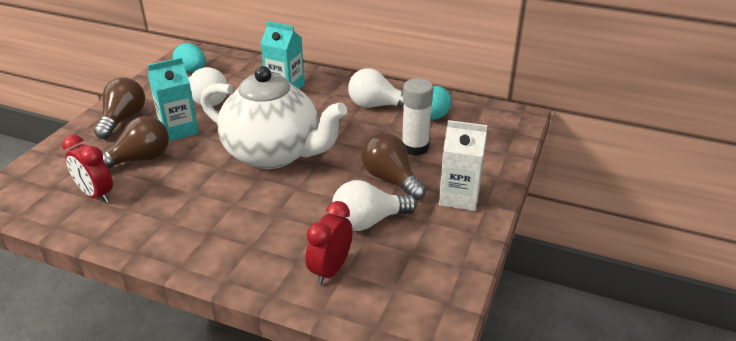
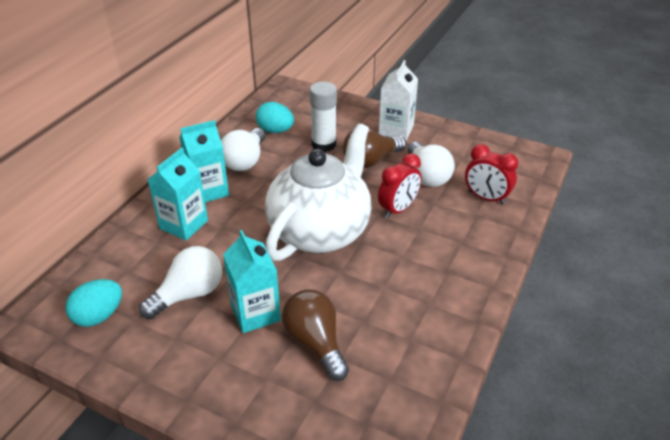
camera: 85 degrees left, 5 degrees up
red clock [62,135,113,203] -> red clock moved to [378,153,422,218]
brown light bulb [94,77,145,139] -> none
none -> turquoise carton [179,120,229,202]

